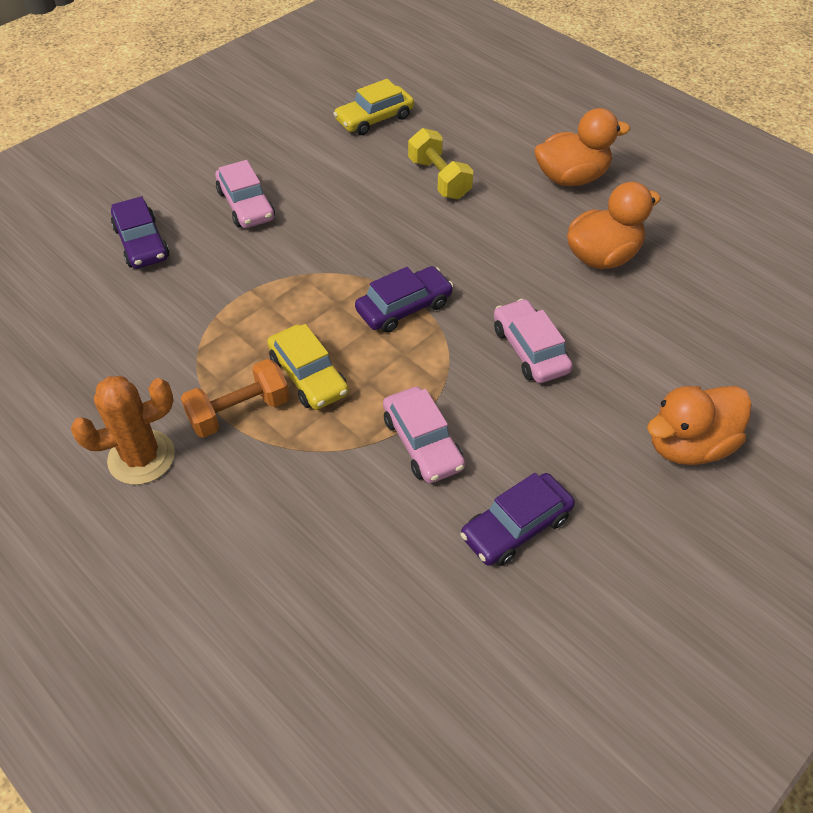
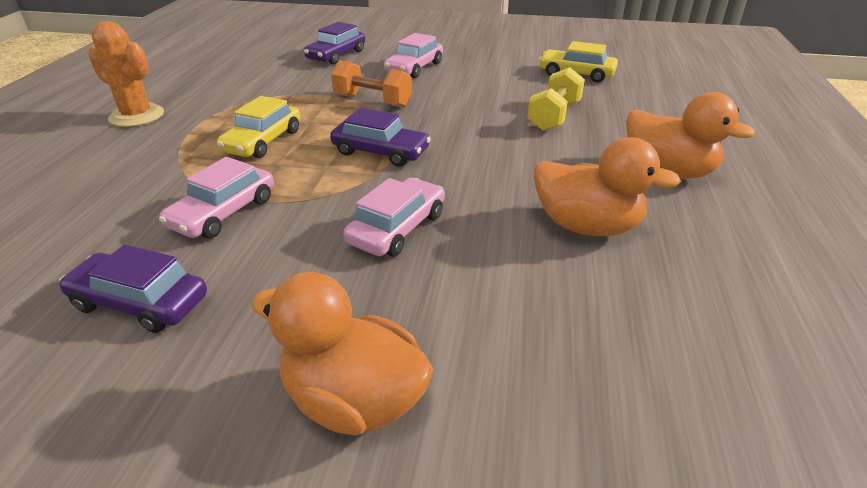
camera: 55 degrees right, 15 degrees down
orange dumbbell [181,359,289,438] -> orange dumbbell moved to [331,60,412,107]

